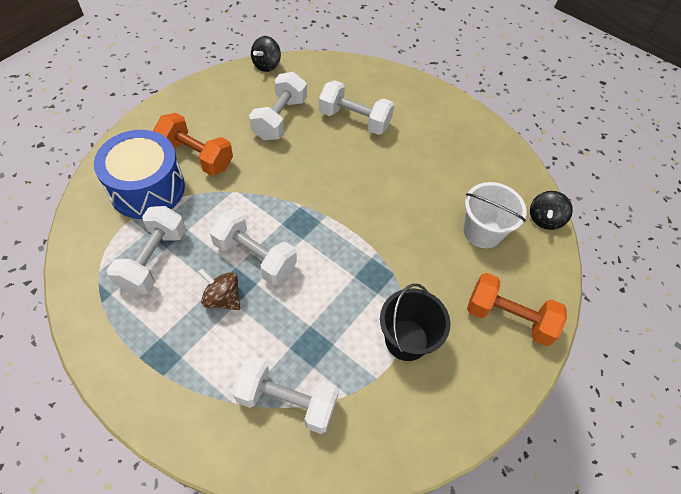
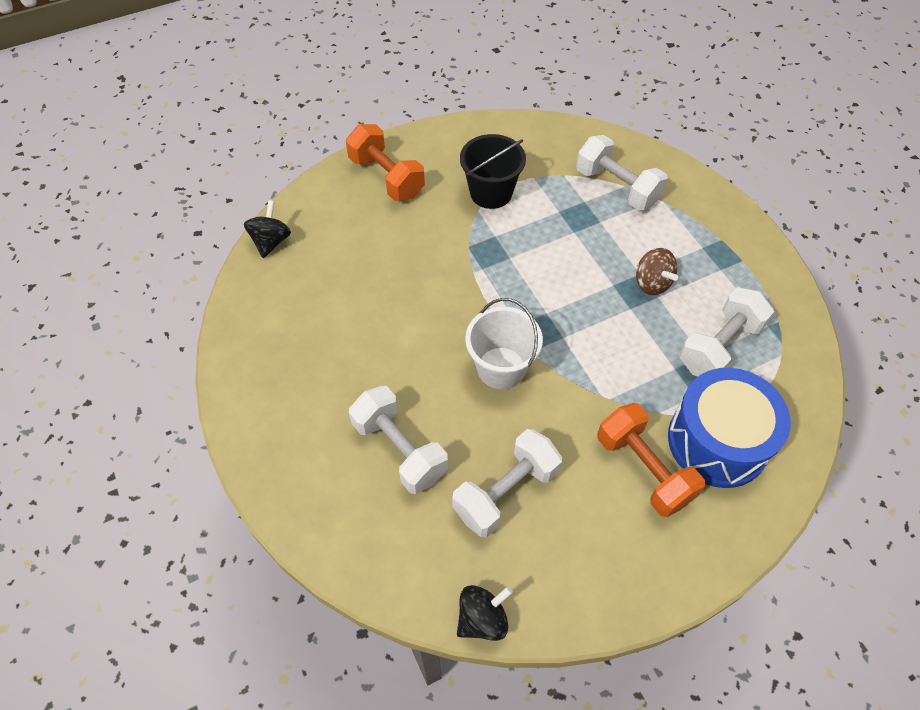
camera: 150 degrees left, 0 degrees up
white dumbbell [210,209,297,285] -> none
white bucket [464,182,527,248] -> white bucket moved to [465,298,543,390]
black spinning top [530,191,573,230] -> black spinning top turned 45 degrees counterclockwise [244,200,291,258]

